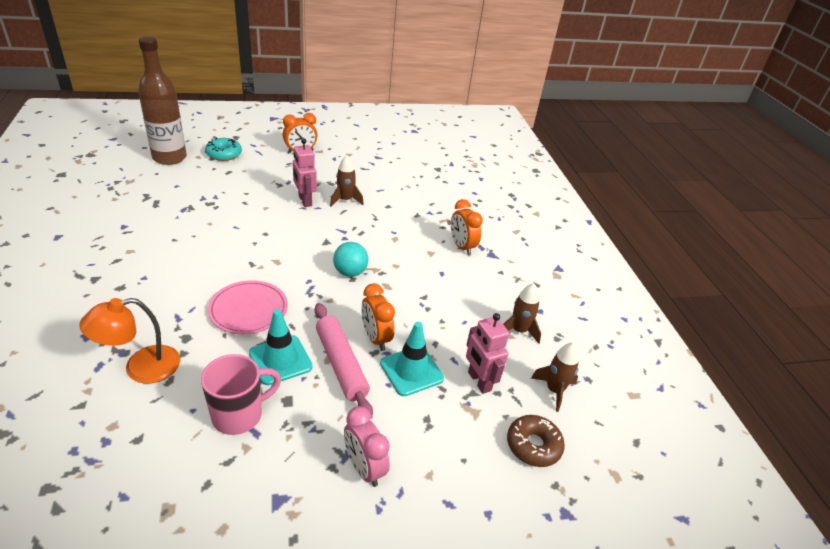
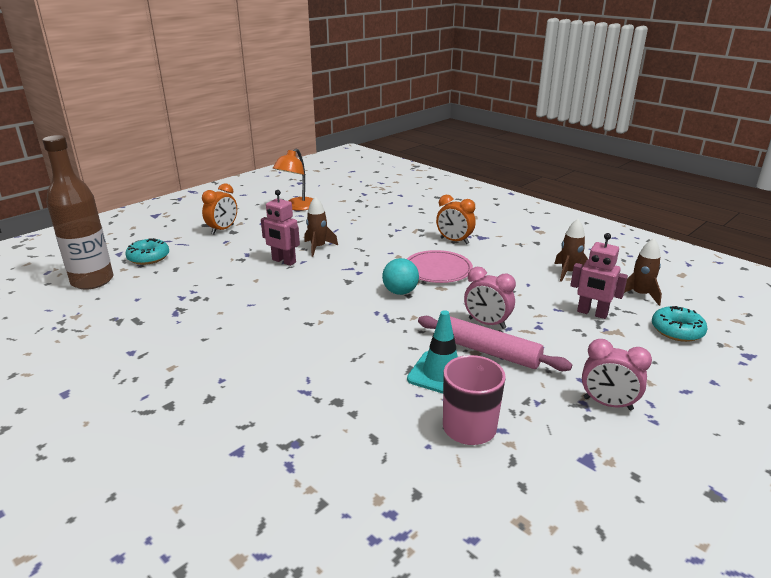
camera: 30 degrees left, 10 degrees down
orange lamp [79,298,180,384] -> orange lamp moved to [273,149,313,211]
pink plate [208,280,288,334] -> pink plate moved to [407,250,473,283]
orange clock [361,283,395,351] -> pink clock [464,267,516,329]
turquoise traffic cone [380,322,444,396] -> none
brown donut [507,415,565,467] -> turquoise donut [652,306,707,342]

